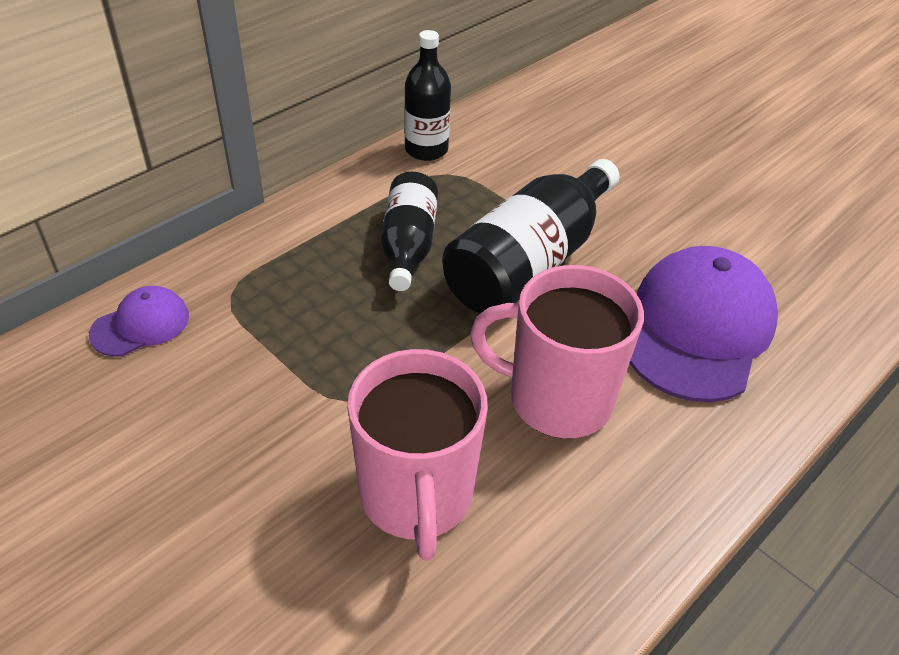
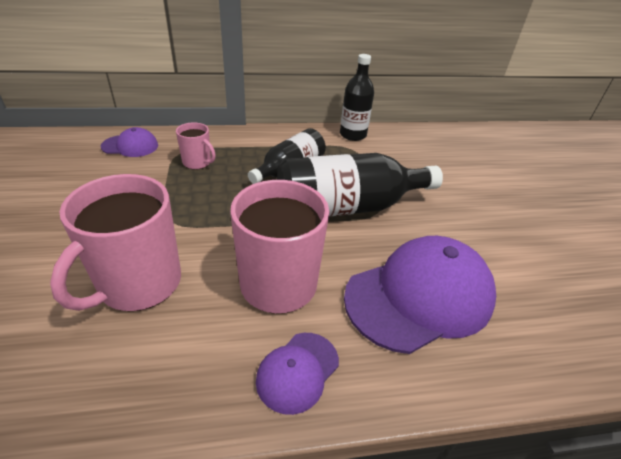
camera: 35 degrees right, 5 degrees down
none -> pink mug [176,122,216,170]
none -> purple cap [256,333,339,415]

